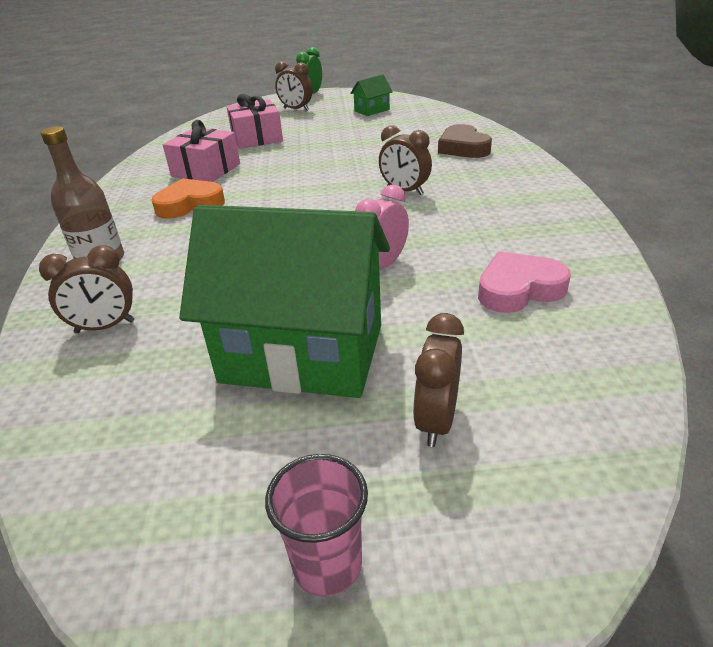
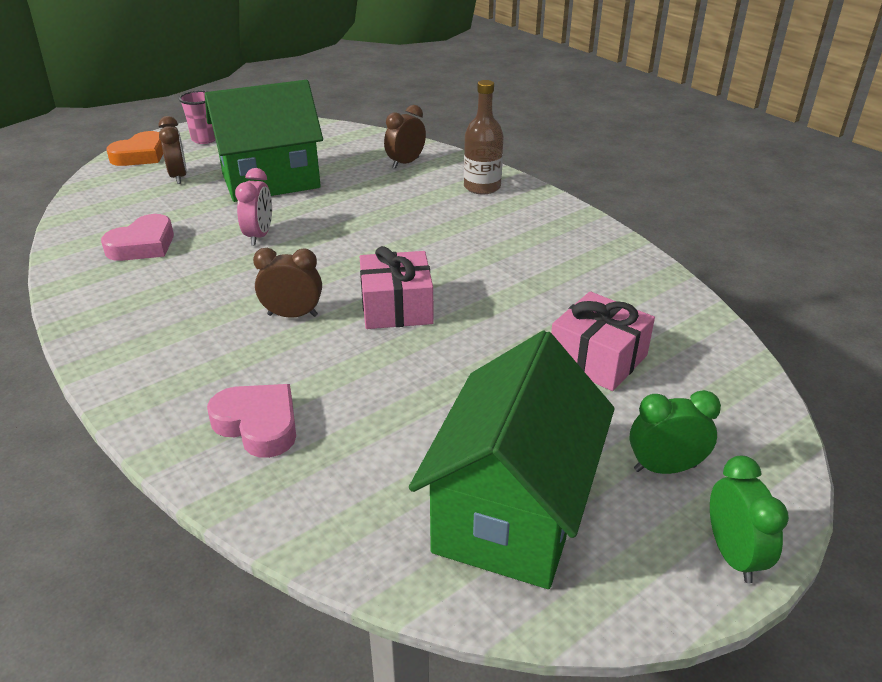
camera: 145 degrees right, 0 degrees up
orange heart [152,179,225,219] -> orange heart moved to [106,131,163,166]
pink gift [163,120,240,182] -> pink gift moved to [359,246,434,329]
brown clock [275,61,313,111] -> green clock [629,390,721,474]
green house [350,74,393,116] -> green house [409,330,615,589], size x2.41
brown heart [438,124,492,158] -> pink heart [207,384,296,458]

